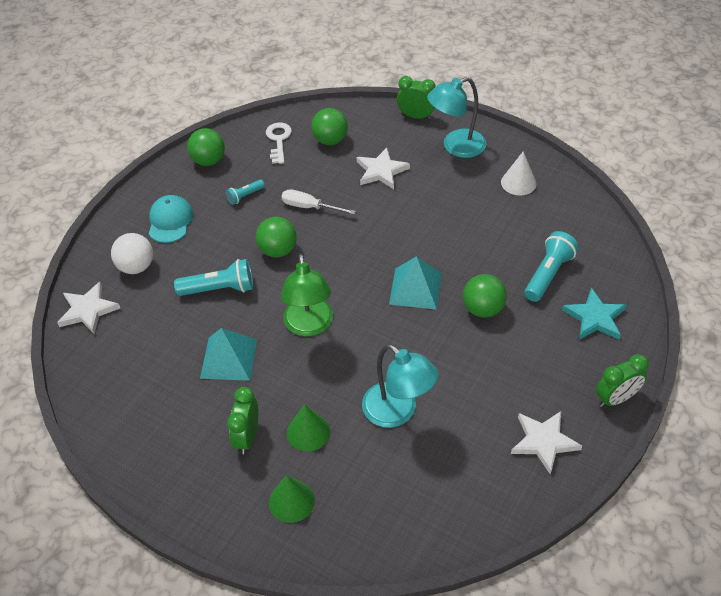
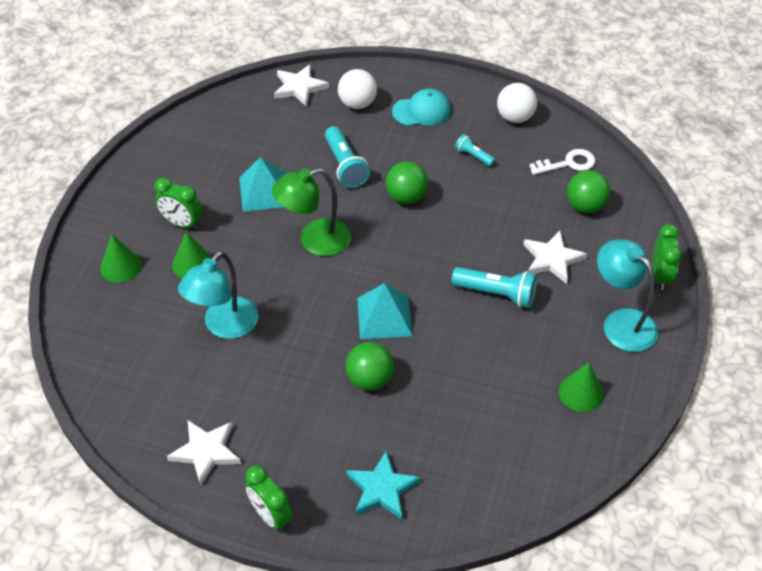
camera: 75 degrees right, 0 degrees up
green ball [187,128,225,166] -> white ball [497,83,537,123]
green clock [227,387,258,454] -> green clock turned 150 degrees counterclockwise [155,178,202,229]
white screwdriver [281,189,356,214] -> none
white cone [501,151,536,196] -> green cone [559,362,604,412]
turquoise flashlight [524,231,578,302] -> turquoise flashlight moved to [452,267,537,308]

